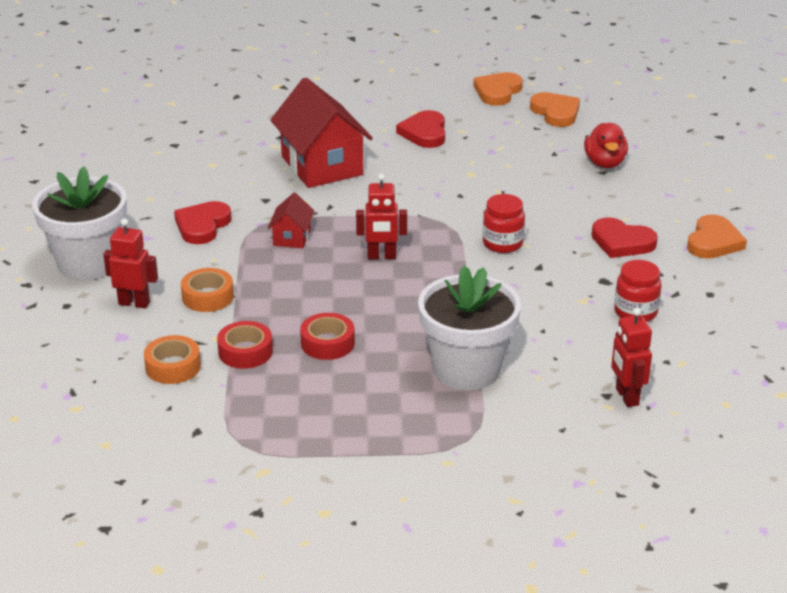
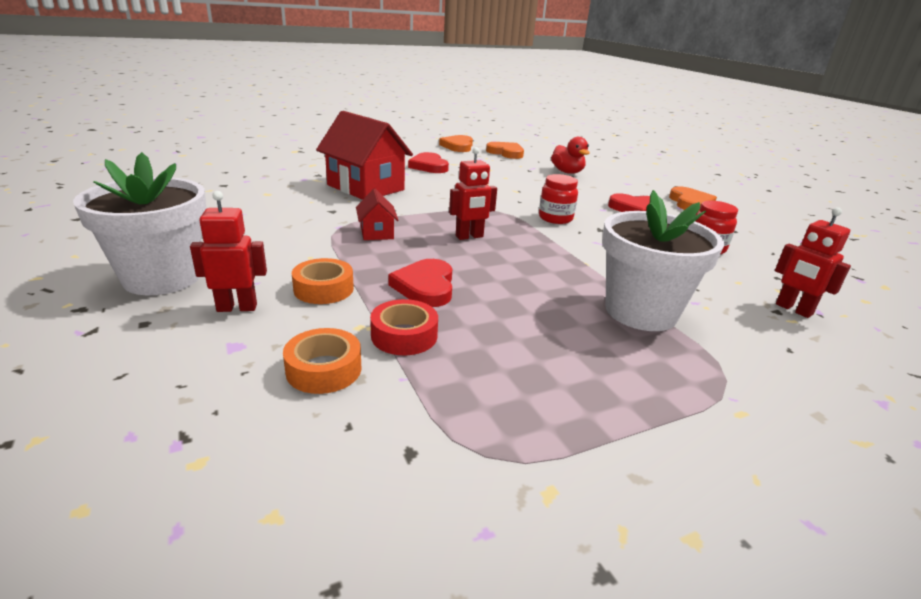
camera: 25 degrees left, 5 degrees down
red heart [174,201,232,244] -> red heart moved to [388,259,452,307]
red tape [300,313,355,360] -> none

